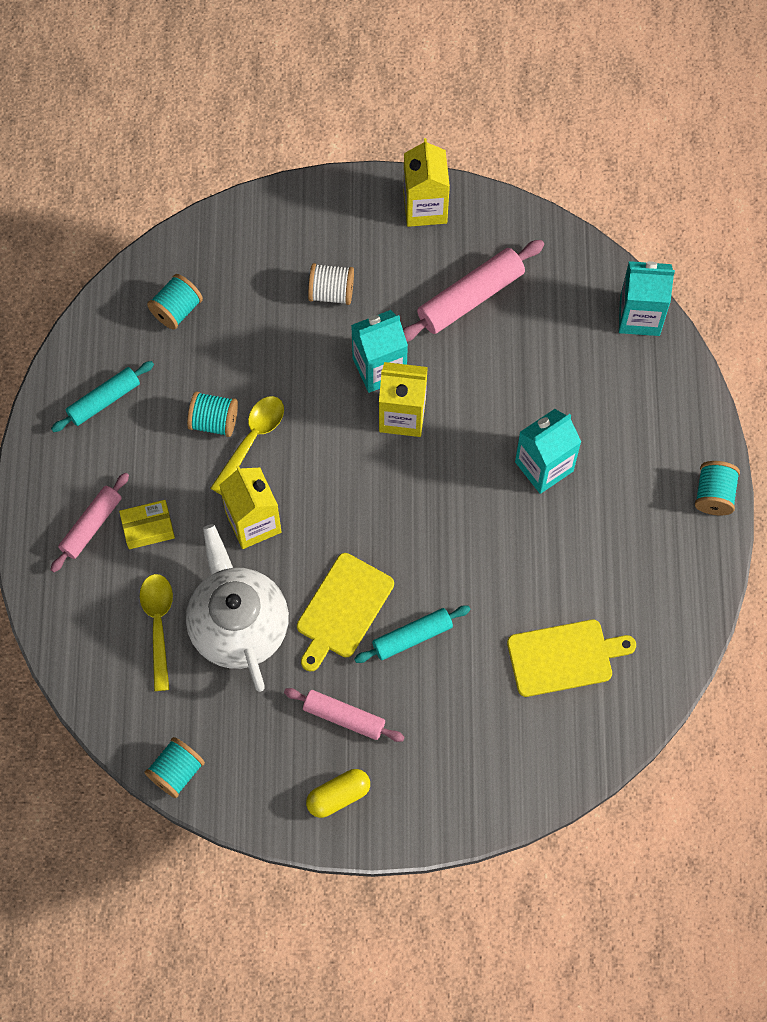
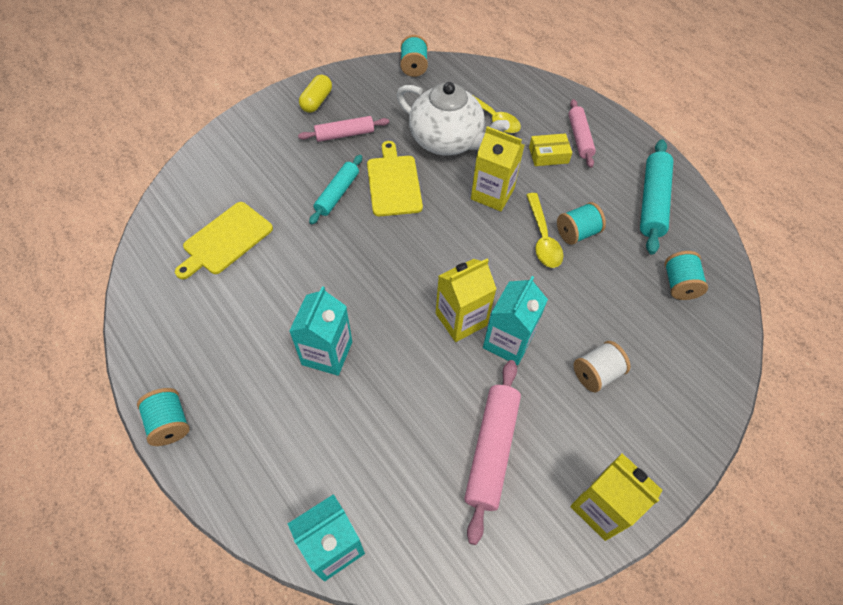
camera: 140 degrees right, 10 degrees down
turquoise rolling pin [51,361,154,432] -> turquoise rolling pin [640,139,673,255], size x1.52
yellow box [119,500,175,549] -> yellow box turned 45 degrees clockwise [529,133,572,166]

